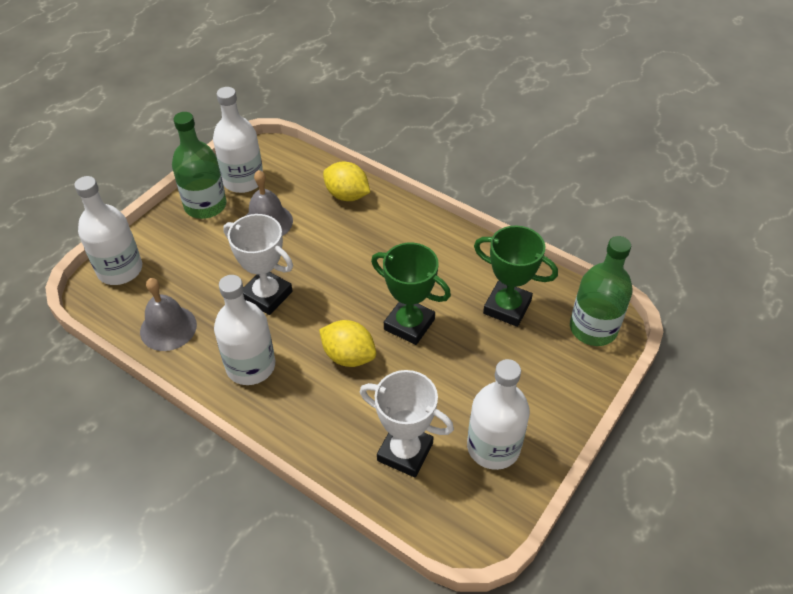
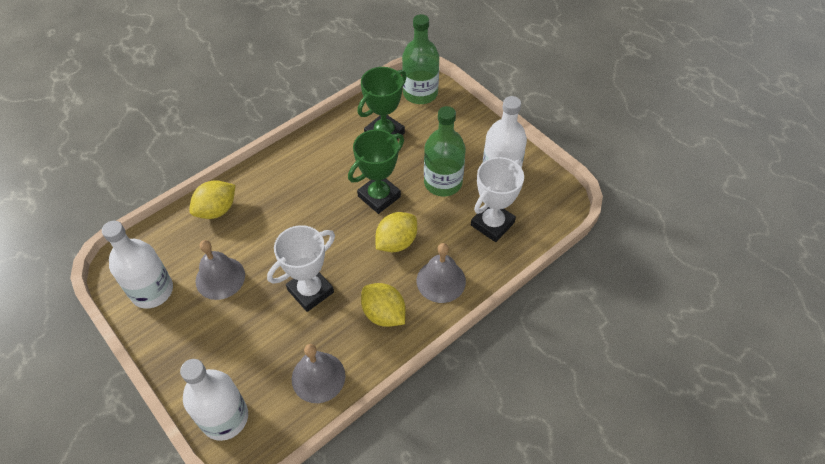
camera: 75 degrees left, 5 degrees up
green bottle [172,112,227,219] -> green bottle moved to [424,106,466,196]
white bottle [214,275,275,385] -> yellow lemon [361,283,406,327]
none -> grey bell [417,243,466,303]

